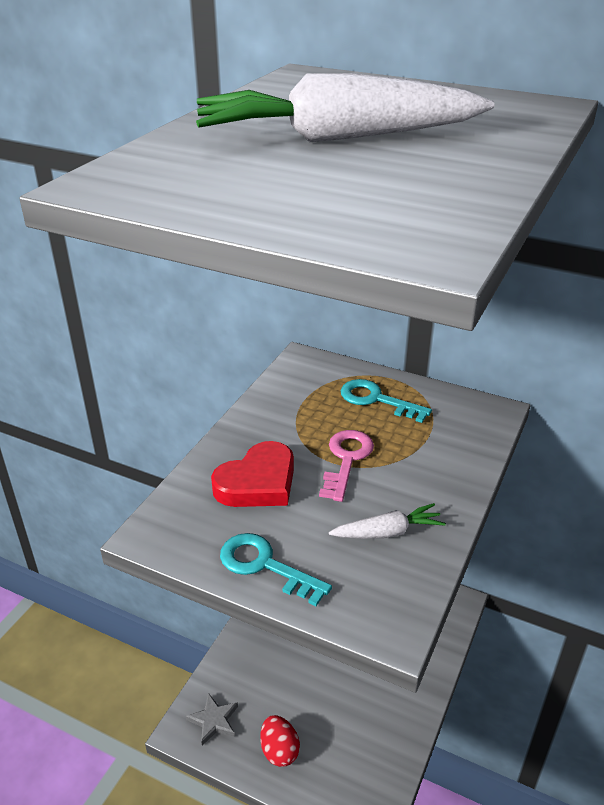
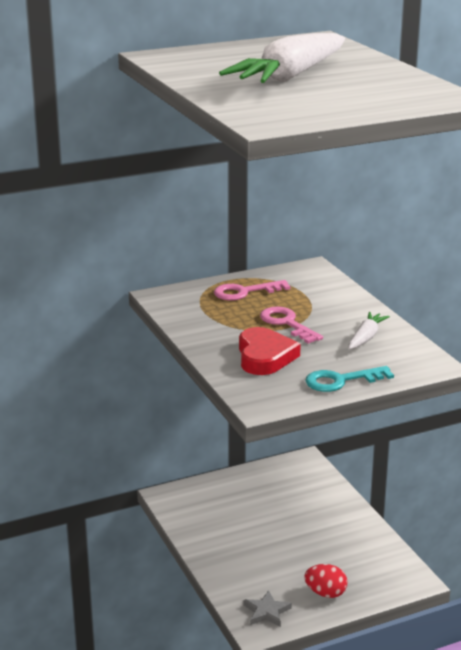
camera: 50 degrees left, 10 degrees down
turquoise key [341,379,432,423] -> pink key [214,280,291,301]

